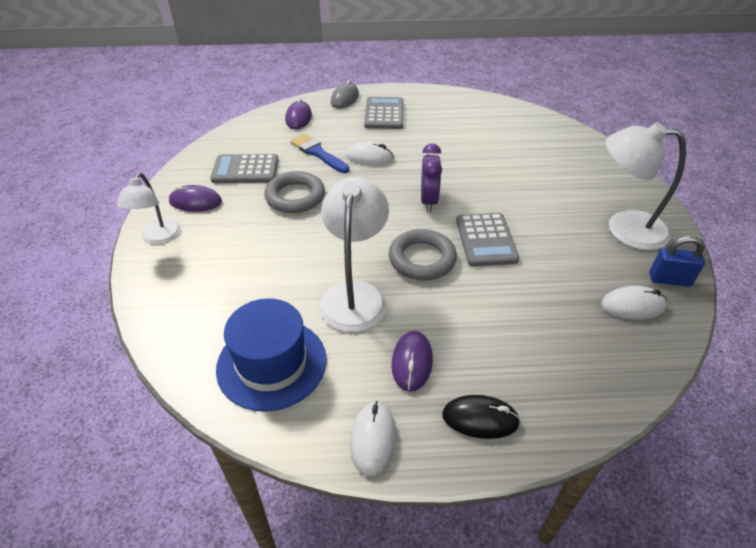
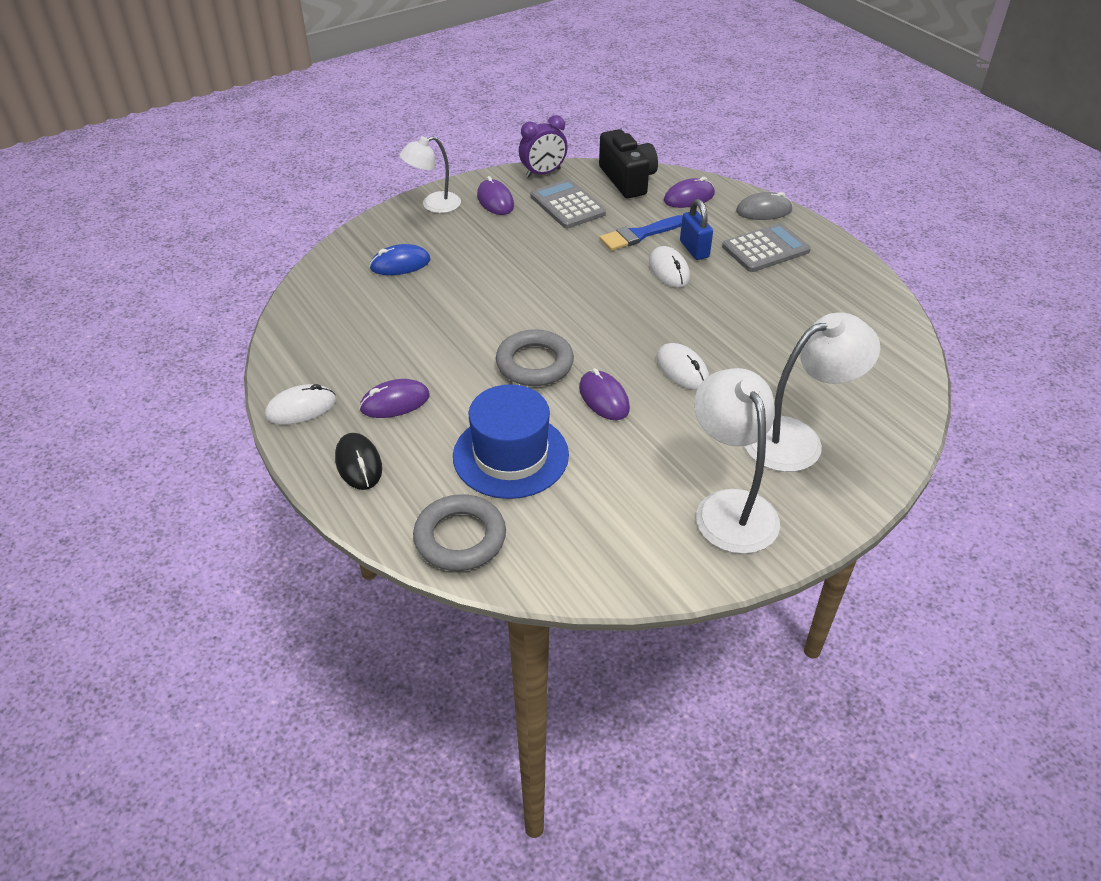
camera: 60 degrees right, 0 degrees up
blue hat [216,298,327,412] -> blue hat moved to [453,384,569,499]
grey ring [264,171,325,213] -> grey ring moved to [413,494,506,571]
blue brush [290,134,349,173] -> blue brush turned 135 degrees counterclockwise [600,215,683,251]
white lamp [319,177,389,332] -> white lamp moved to [744,313,880,472]
purple clock [421,143,442,212] -> purple clock moved to [519,115,568,178]
grey calculator [456,213,519,266] -> purple mouse [579,368,630,420]
white mouse [601,286,667,320] -> white mouse moved to [656,343,709,390]
blue padlock [649,236,705,287] -> blue padlock moved to [680,199,713,260]
none -> blue mouse [369,244,430,275]
none -> black camera [599,129,658,198]

